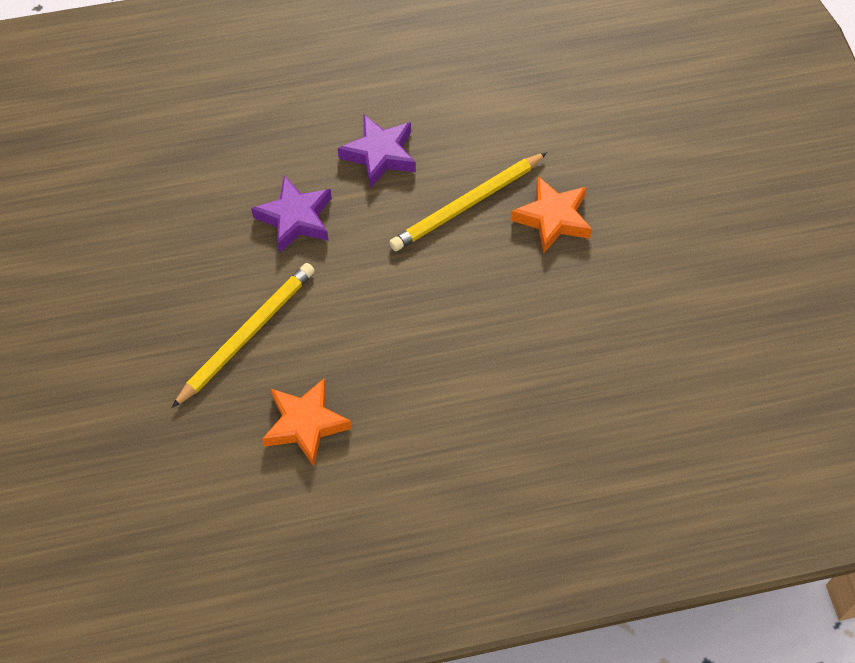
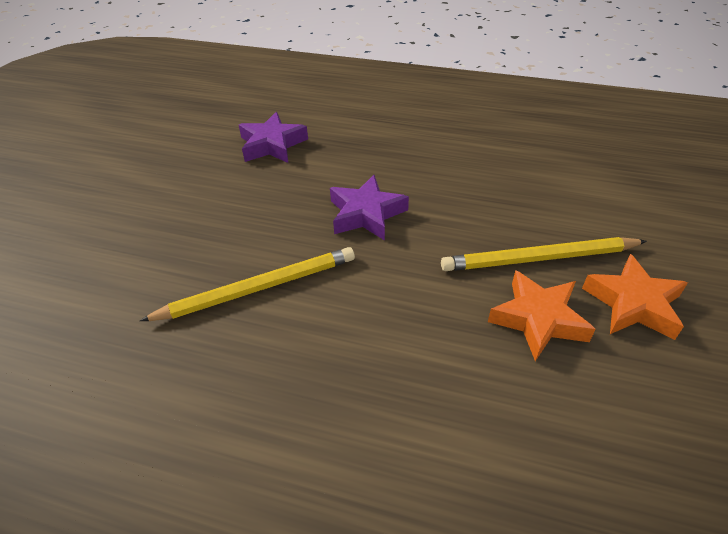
camera: 30 degrees right, 15 degrees down
orange star [262,378,352,466] -> orange star moved to [488,270,596,361]
purple star [338,114,416,189] -> purple star moved to [239,112,308,163]

